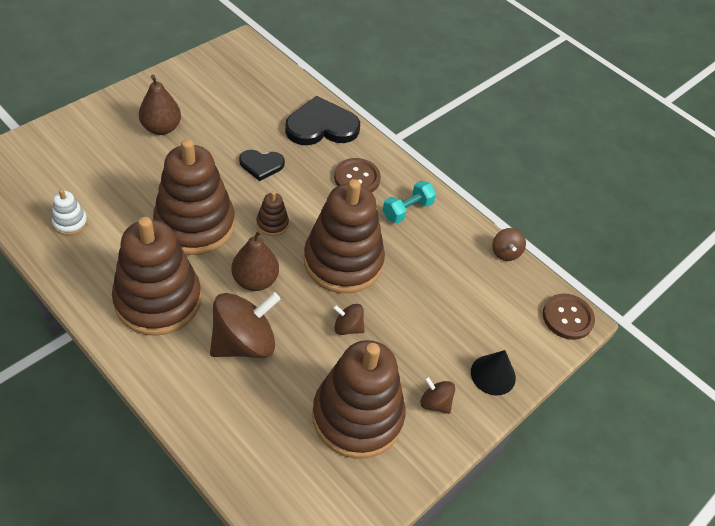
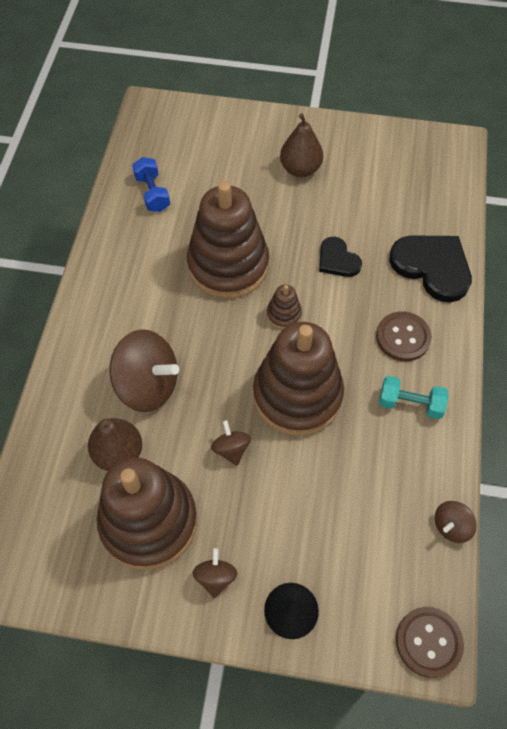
camera: 60 degrees right, 10 degrees up
white stacking toy [52,189,88,236] -> blue dumbbell [132,157,170,212]
brown stacking toy [112,217,201,336] -> none
brown pear [232,229,279,291] -> brown pear moved to [88,418,142,471]

